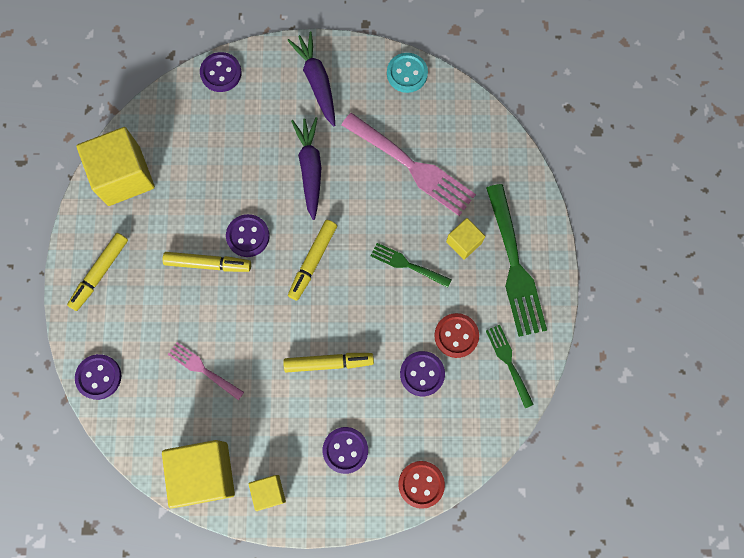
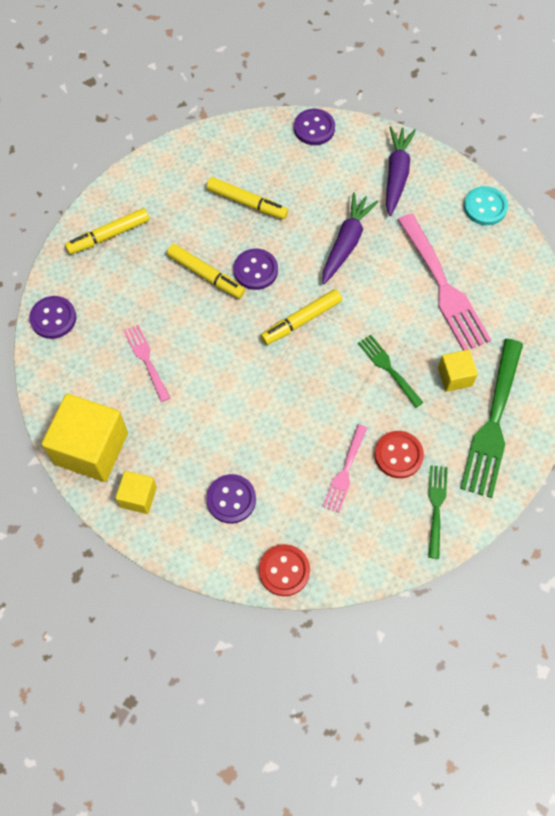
camera: 30 degrees right, 10 degrees down
yellow cube [77,127,155,206] -> none
yellow marker [283,353,374,372] -> yellow marker moved to [207,177,288,219]
purple button [400,351,445,396] -> pink fork [323,424,367,513]

